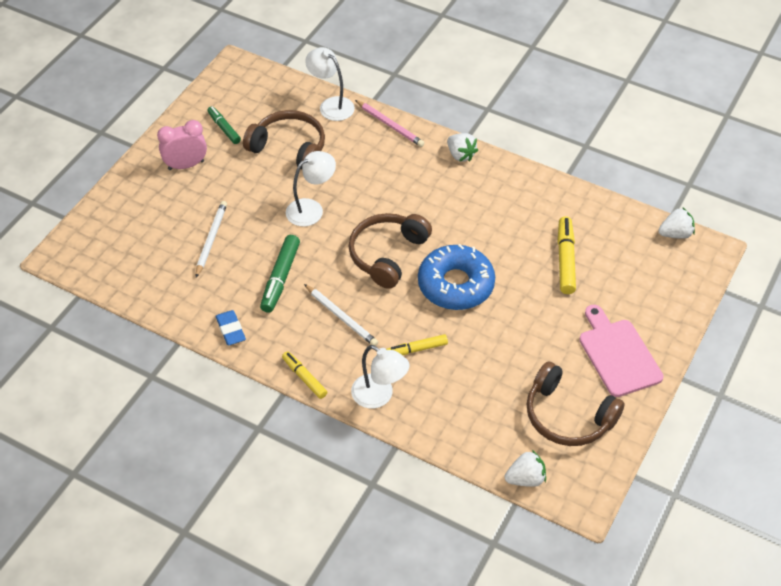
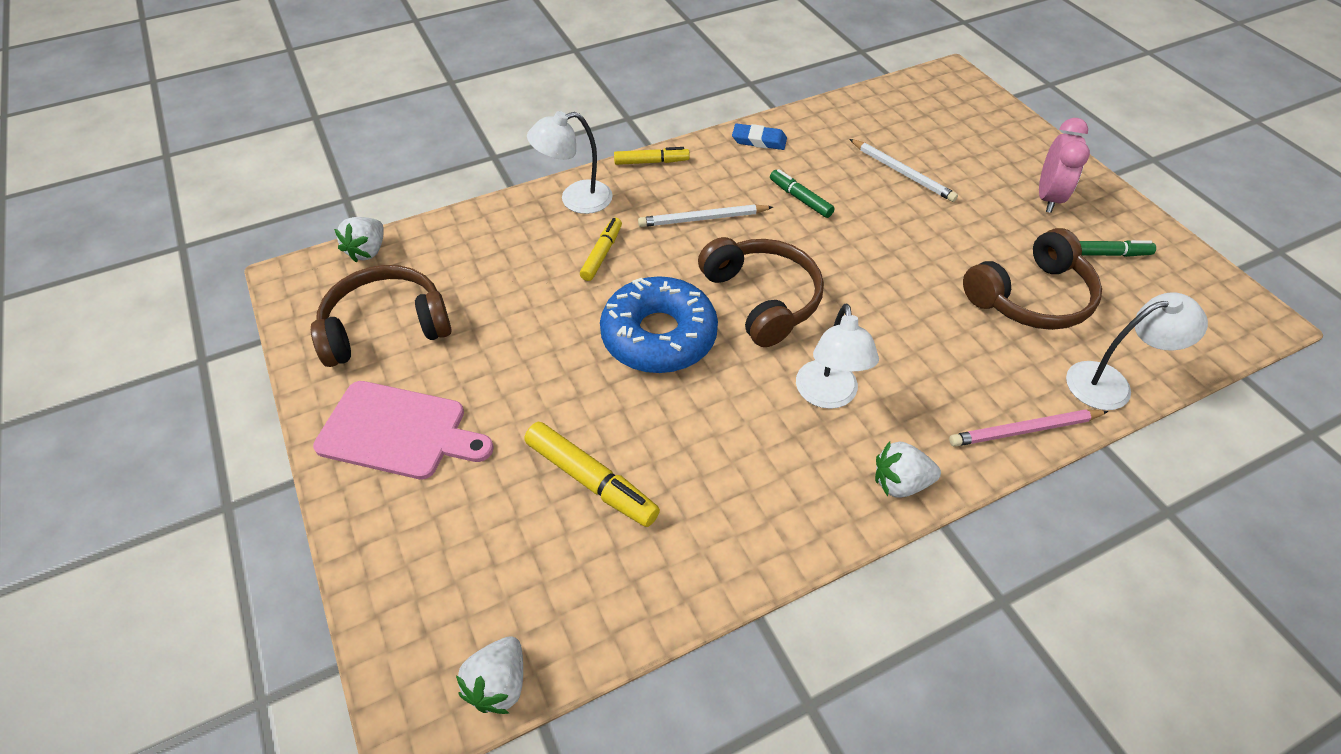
camera: 125 degrees right, 0 degrees up
green marker [260,235,300,313] -> green marker [770,169,835,218], size x0.65
white lamp [286,151,336,226] -> white lamp moved to [796,303,879,409]

